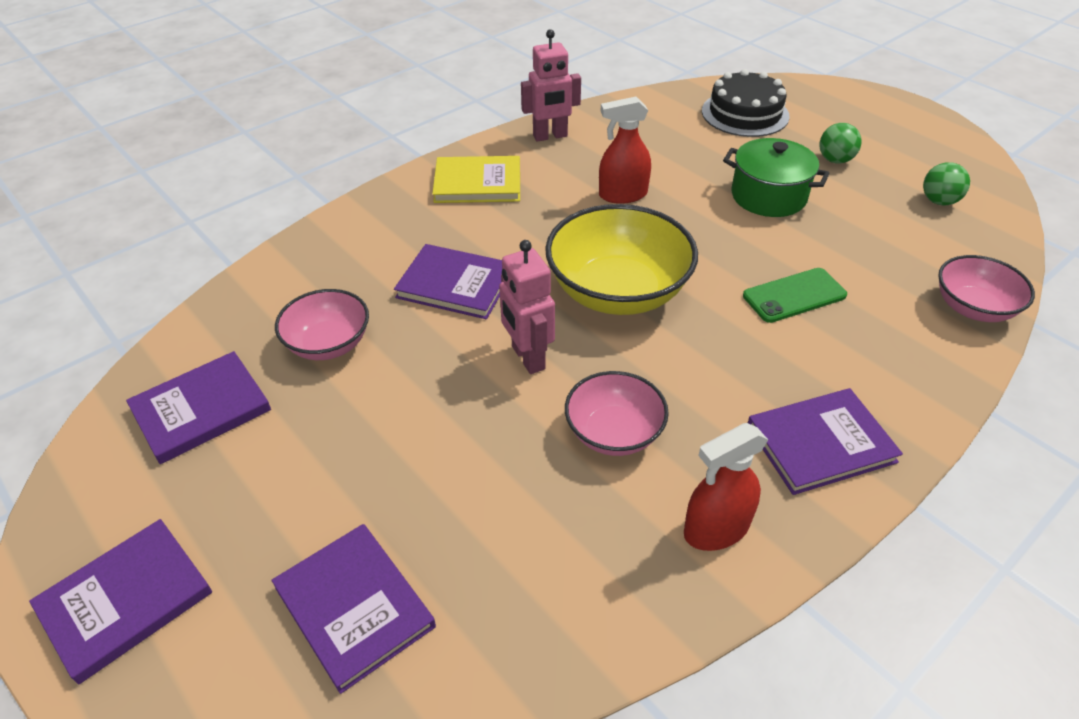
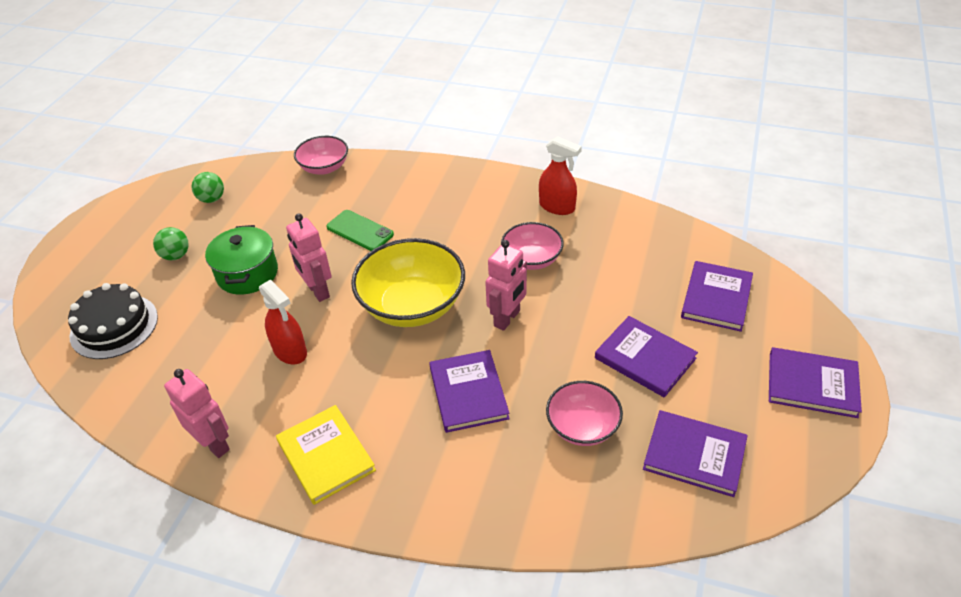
camera: 120 degrees left, 0 degrees up
purple book [748,388,903,495] -> purple book moved to [595,316,698,398]
none -> pink robot [286,213,332,302]

